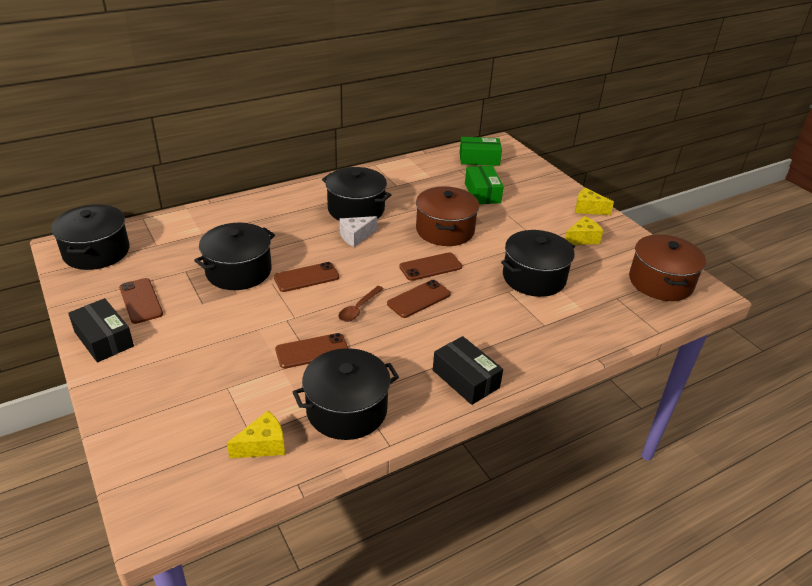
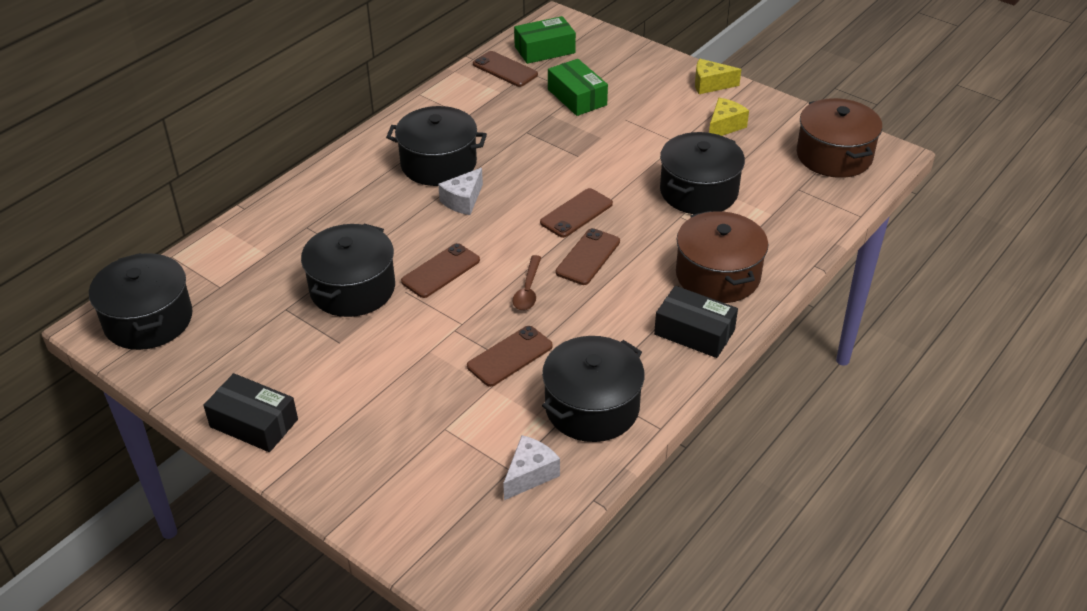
camera: 20 degrees left, 5 degrees up
brown phone [119,278,163,324] -> brown phone moved to [473,51,538,87]
yellow cheese [227,411,285,458] -> white cheese [503,435,560,500]
brown pot [416,186,479,246] -> brown pot moved to [676,211,768,303]

